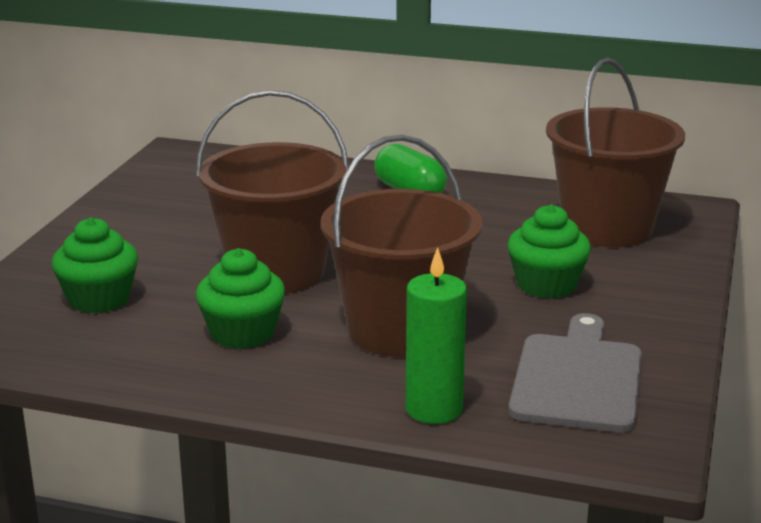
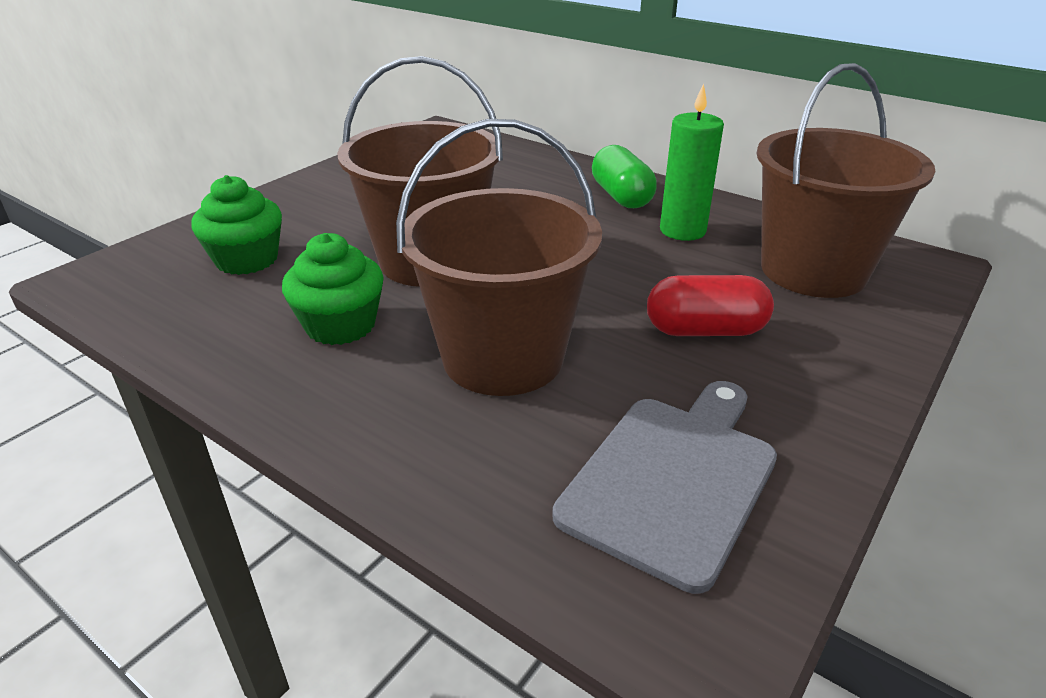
camera: 20 degrees right, 10 degrees up
green candle [406,247,467,424] -> green candle moved to [660,84,724,241]
green cupcake [507,205,591,299] -> red capsule [647,275,774,336]

